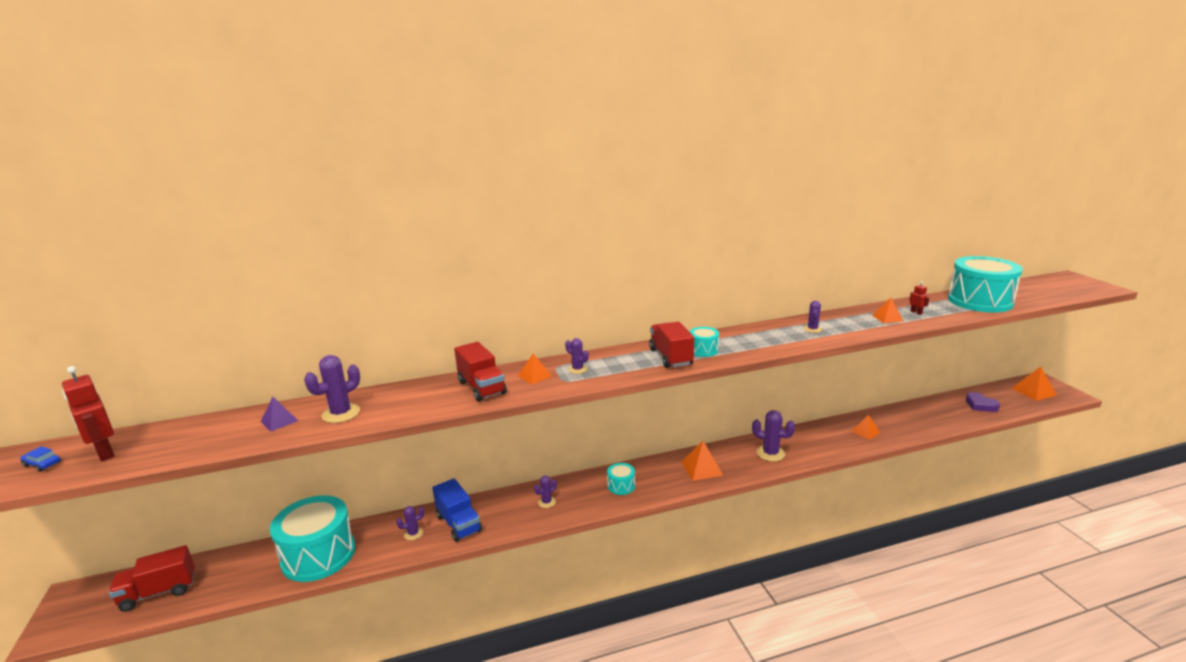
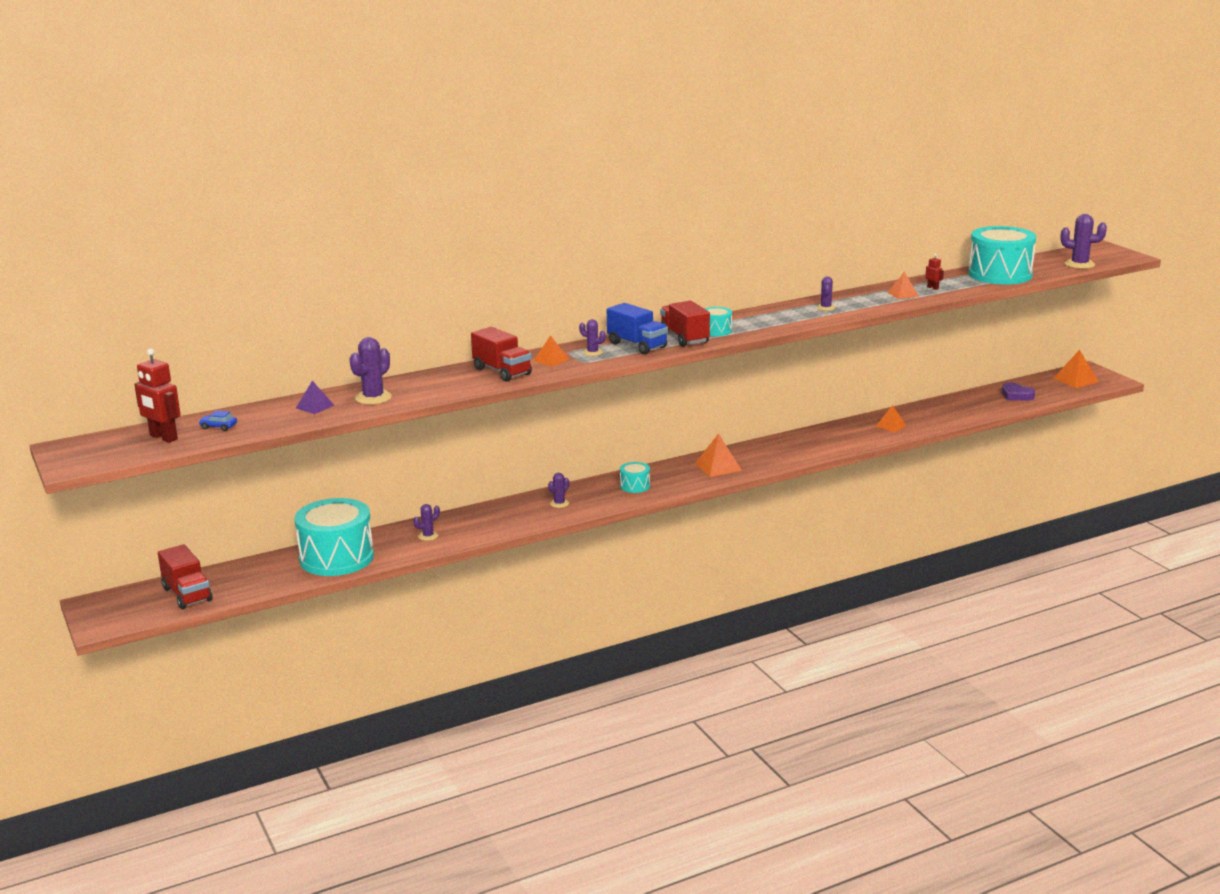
camera: 10 degrees left, 0 degrees up
blue car [20,446,61,472] -> blue car moved to [199,410,237,431]
red truck [109,545,195,612] -> red truck turned 90 degrees counterclockwise [158,544,213,609]
blue truck [432,478,482,542] -> blue truck moved to [607,303,668,354]
purple cactus [752,410,795,462] -> purple cactus moved to [1061,214,1107,269]

